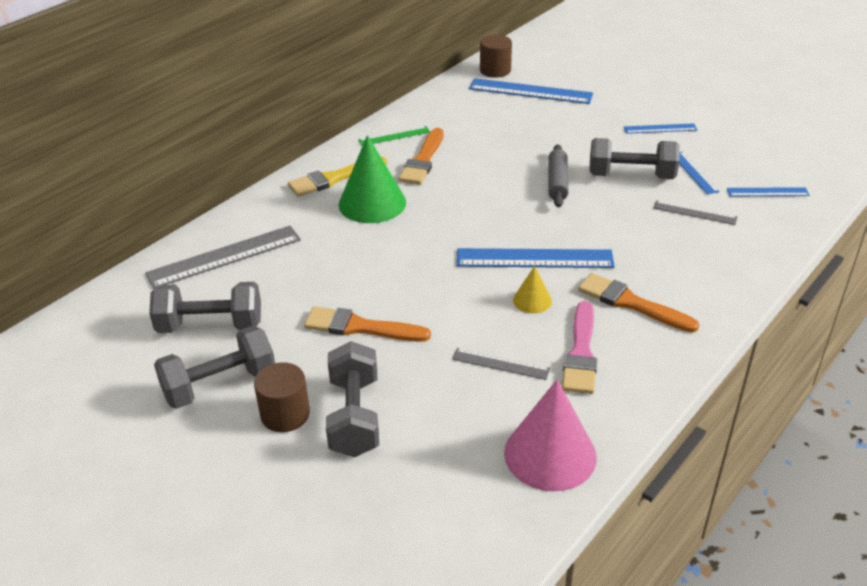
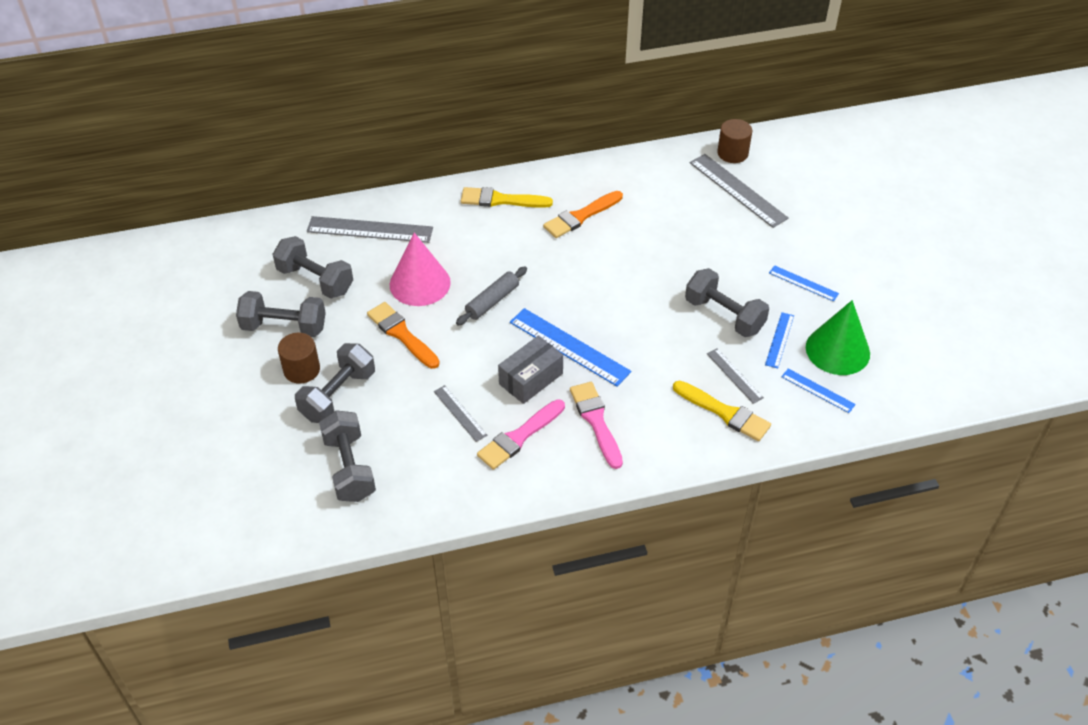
camera: 35 degrees right, 10 degrees up
green cone [339,135,406,223] -> green cone moved to [806,300,870,375]
green ruler [358,126,430,146] -> none
blue ruler [469,78,593,104] -> grey ruler [690,154,789,228]
pink cone [504,379,597,492] -> pink cone moved to [390,233,451,306]
yellow cone [513,266,552,314] -> grey box [498,336,563,404]
grey rolling pin [548,144,569,207] -> grey rolling pin moved to [456,267,527,325]
orange brush [578,273,699,332] -> pink brush [570,382,623,469]
none -> grey dumbbell [319,410,376,502]
none -> yellow brush [673,381,771,441]

